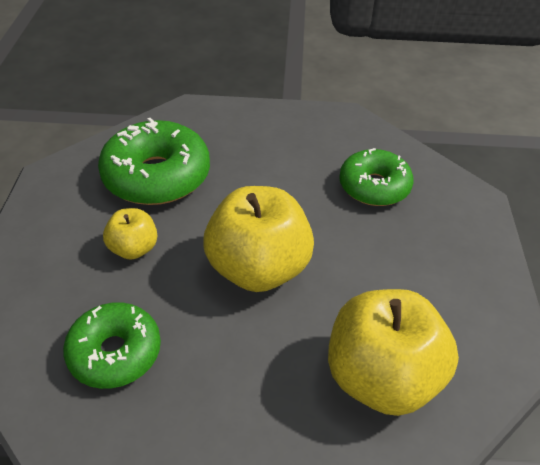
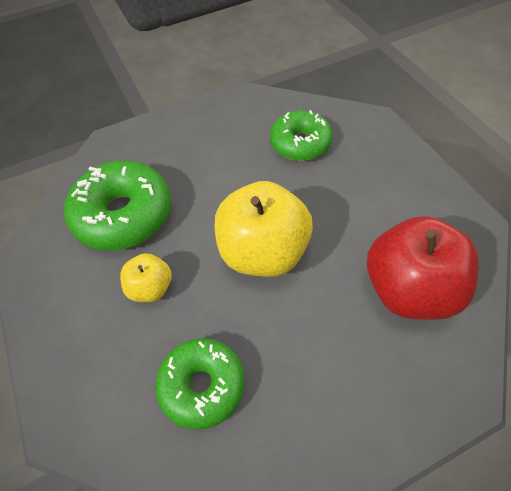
camera: 25 degrees left, 10 degrees up
yellow apple [328,289,459,416] -> red apple [367,216,479,320]

